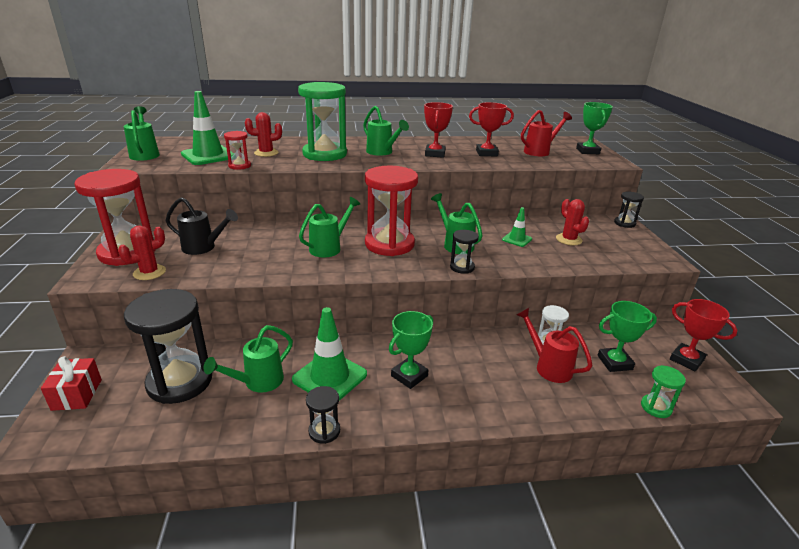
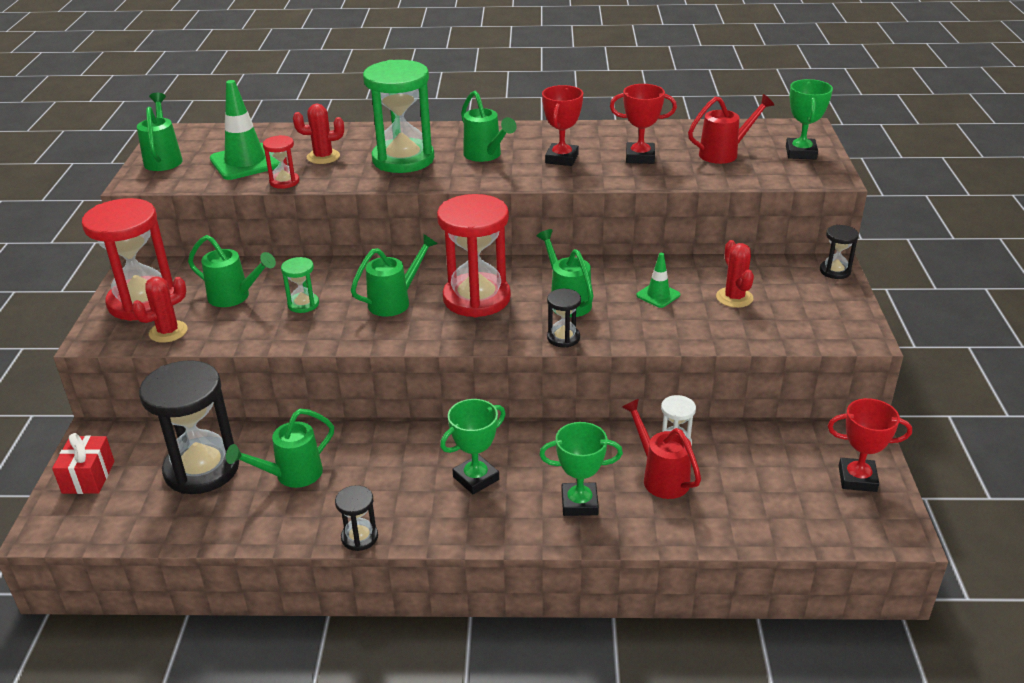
camera: 10 degrees right, 5 degrees up
black watering can [166,197,238,255] -> green watering can [188,235,276,307]
green traffic cone [292,307,367,401] -> none
green trophy [598,301,657,372] -> green trophy moved to [539,422,623,516]
green hourglass [641,365,686,418] -> green hourglass moved to [281,257,319,313]
red trophy [670,299,738,372] -> red trophy turned 45 degrees counterclockwise [828,398,912,492]

